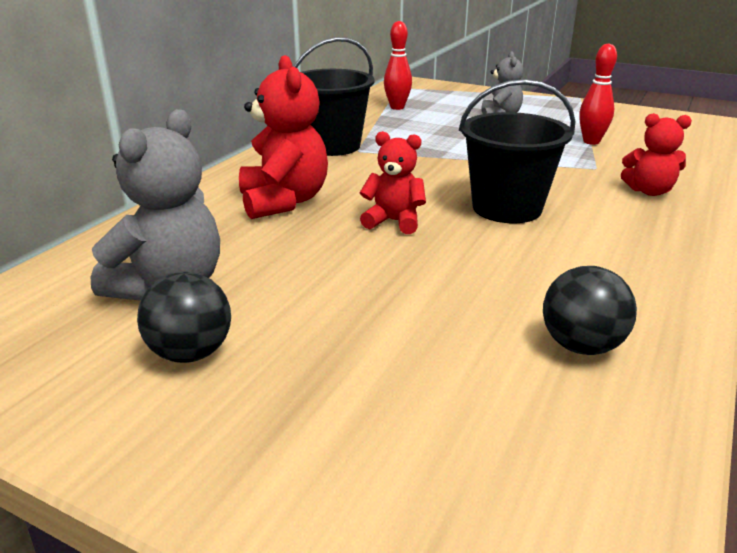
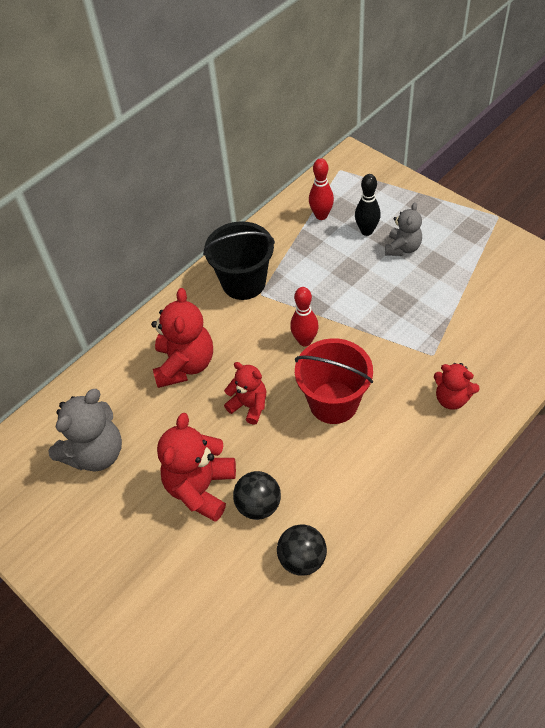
camera: 20 degrees right, 25 degrees up
black ball [137,272,231,363] -> black ball moved to [233,471,281,520]
black bucket [459,79,575,223] -> red bucket [295,338,373,424]
red bowling pin [579,44,617,145] -> red bowling pin moved to [290,287,319,347]
none -> red teddy bear [157,413,236,522]
none -> black bowling pin [355,174,381,236]

